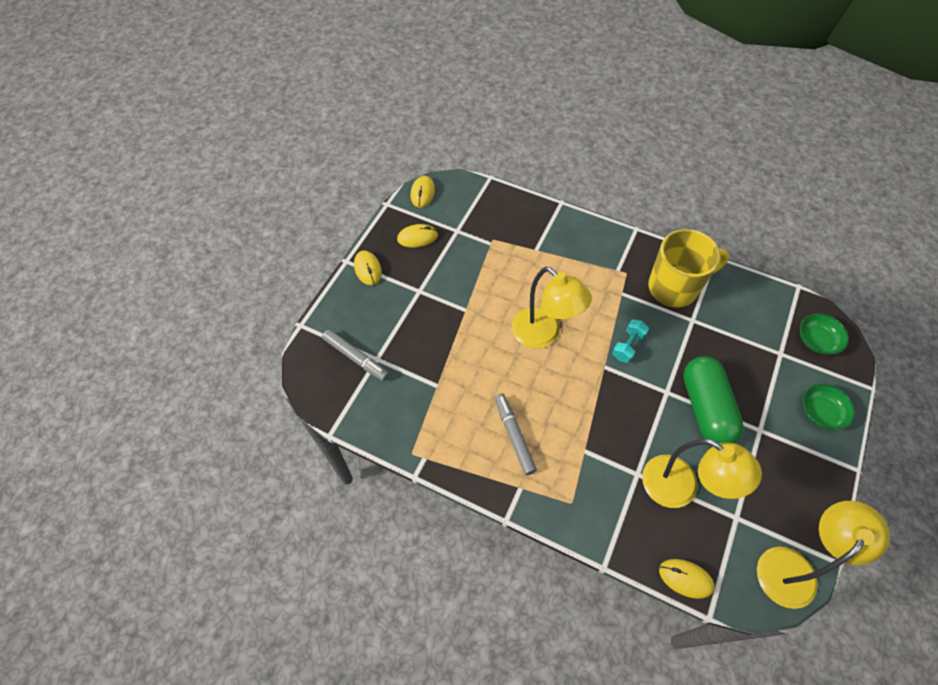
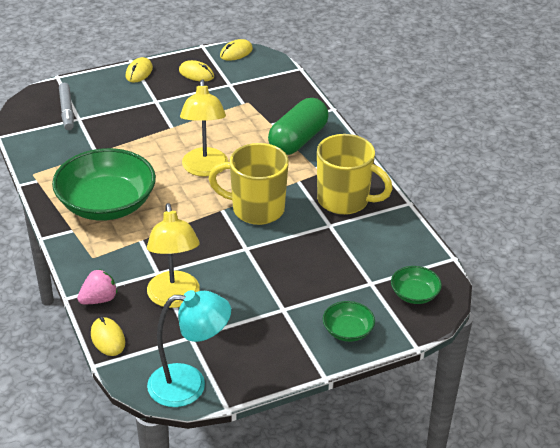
camera: 40 degrees right, 20 degrees down
grey marker [494,393,537,475] -> green bowl [52,148,156,221]
turquoise dumbbell [612,319,649,363] -> yellow mug [209,143,289,225]
green capsule [683,356,744,444] -> green capsule moved to [268,98,329,155]
yellow lamp [757,501,890,609] -> turquoise lamp [147,290,231,407]
none -> pink strawberry [77,269,117,304]

